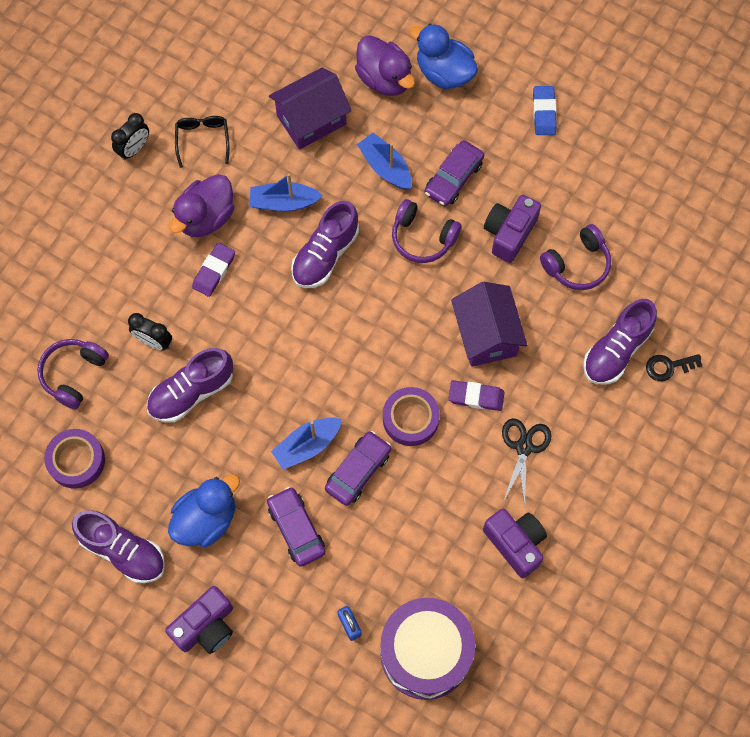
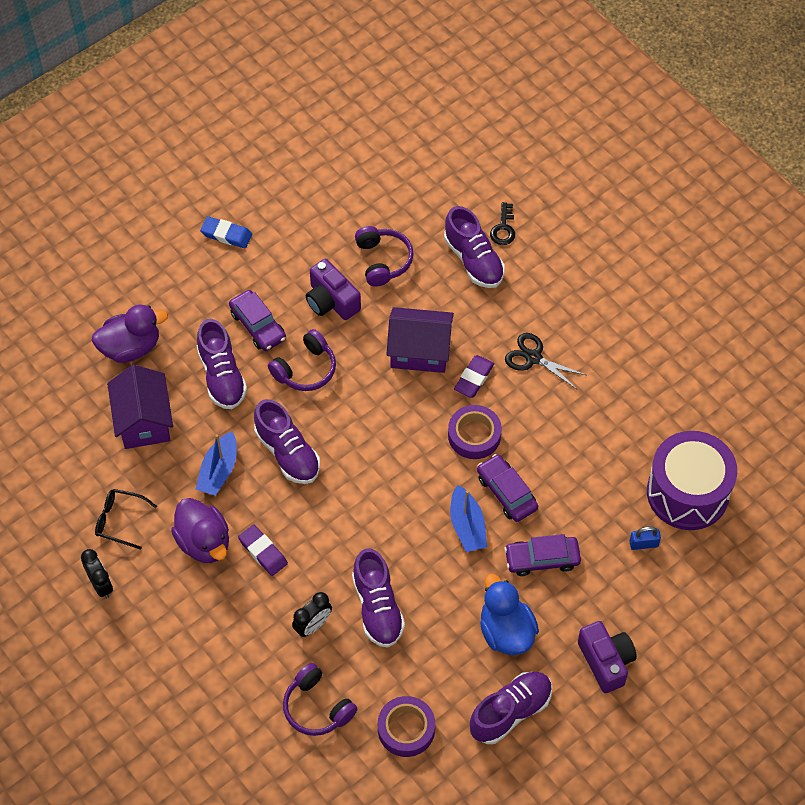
camera: 70 degrees left, 10 degrees down
blue boat [357,133,412,190] -> purple shoe [197,319,247,409]
blue duck [410,24,478,90] -> none
purple camera [483,509,547,578] -> none

